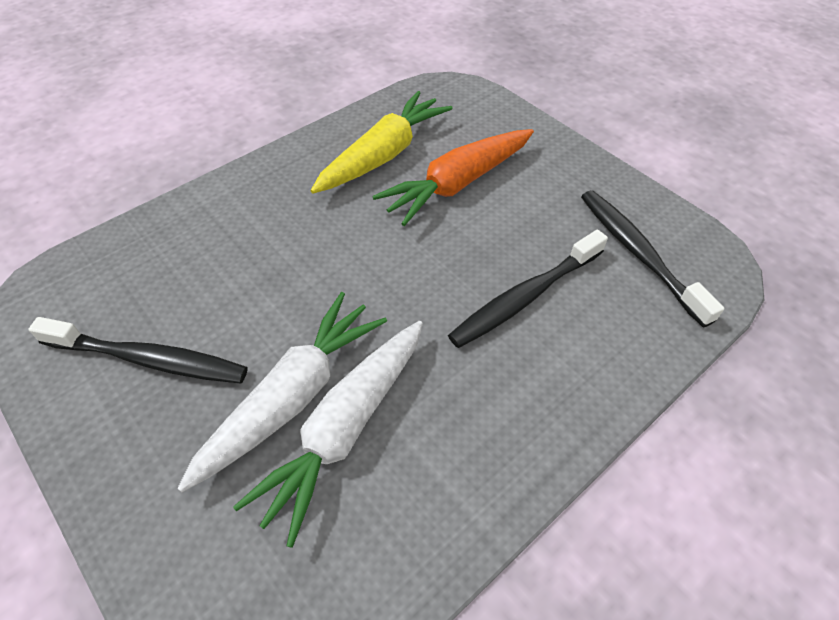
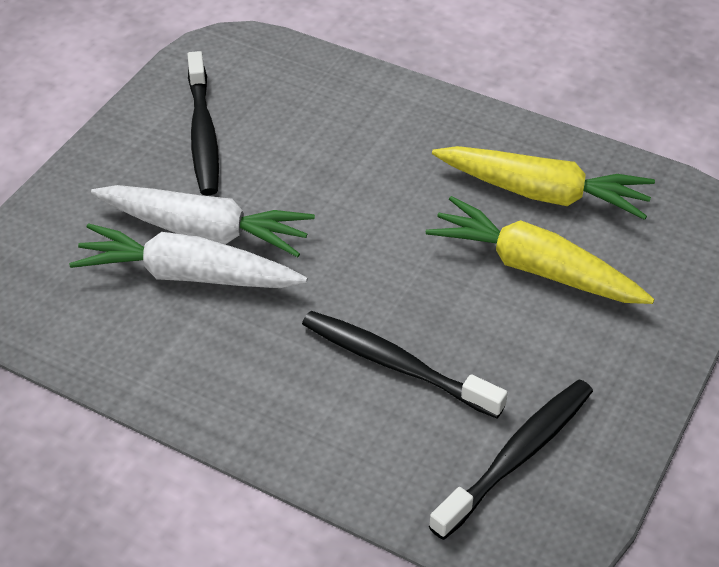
camera: 70 degrees right, 5 degrees down
orange carrot [372,129,534,226] -> yellow carrot [426,196,654,304]

